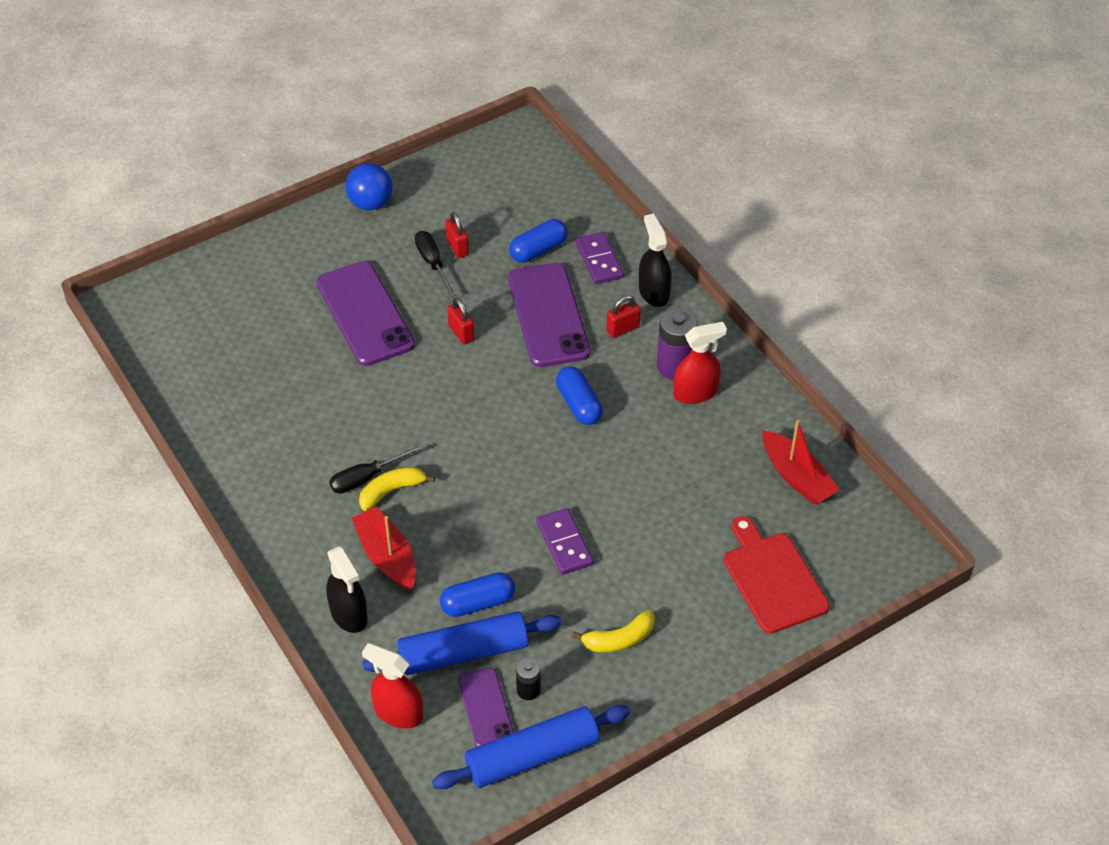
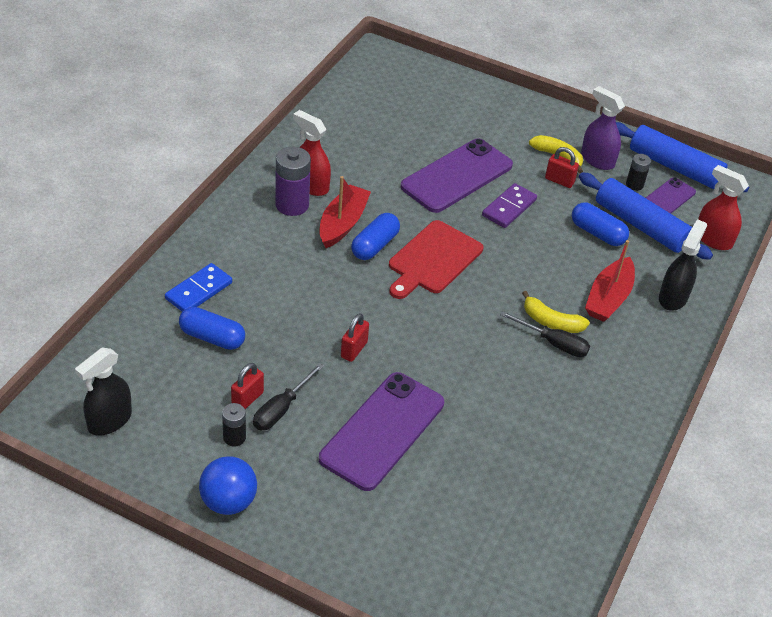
camera: 125 degrees left, 5 degrees down
red spray bottle [362,643,423,728] -> red spray bottle turned 135 degrees clockwise [698,165,749,250]
purple phone [508,263,591,367] -> purple phone moved to [400,138,513,213]
purple domino [576,232,623,284] -> blue domino [165,263,232,312]
red padlock [606,295,641,338] -> red padlock moved to [545,147,579,188]
black spray bottle [639,214,672,307] -> black spray bottle moved to [75,347,132,436]
red cutting board [723,516,830,634] -> red cutting board moved to [389,220,483,299]
red boat [762,420,840,504] -> red boat moved to [319,176,371,248]
none -> black battery [222,403,246,447]
none -> purple spray bottle [581,86,625,170]

